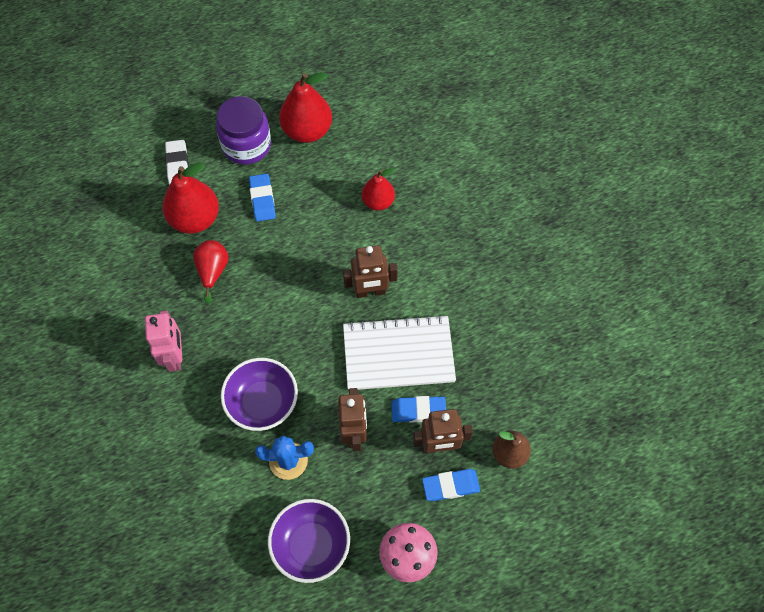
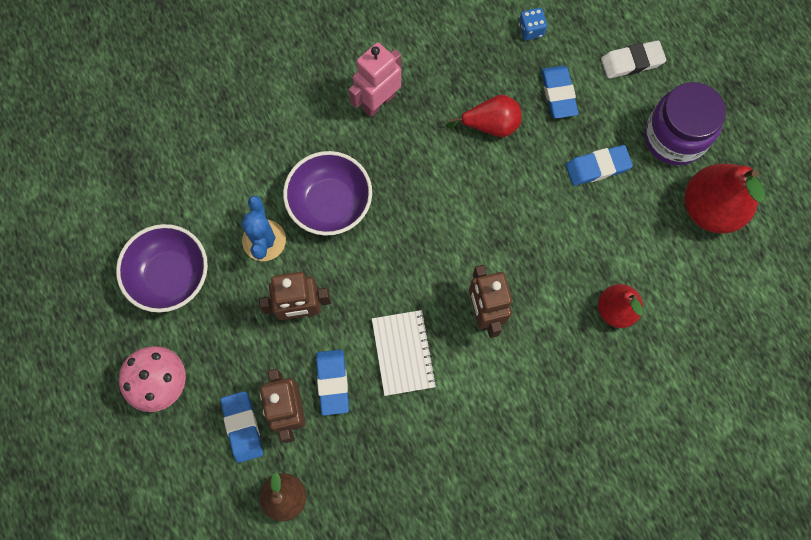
camera: 85 degrees right, 10 degrees up
pink robot [145,310,182,372] -> pink robot turned 150 degrees clockwise [349,42,401,117]
red pear [162,163,219,234] -> blue eraser [541,66,579,119]
white notebook [343,314,456,390] -> white notebook [372,310,437,396], size x0.60
none -> blue dice [519,8,547,40]

